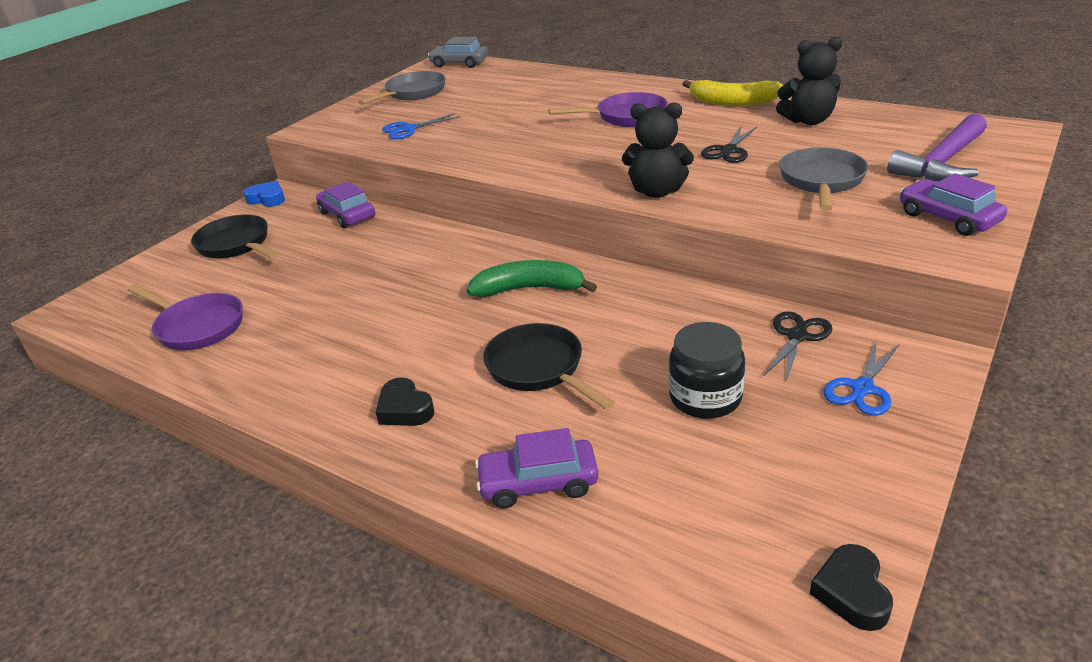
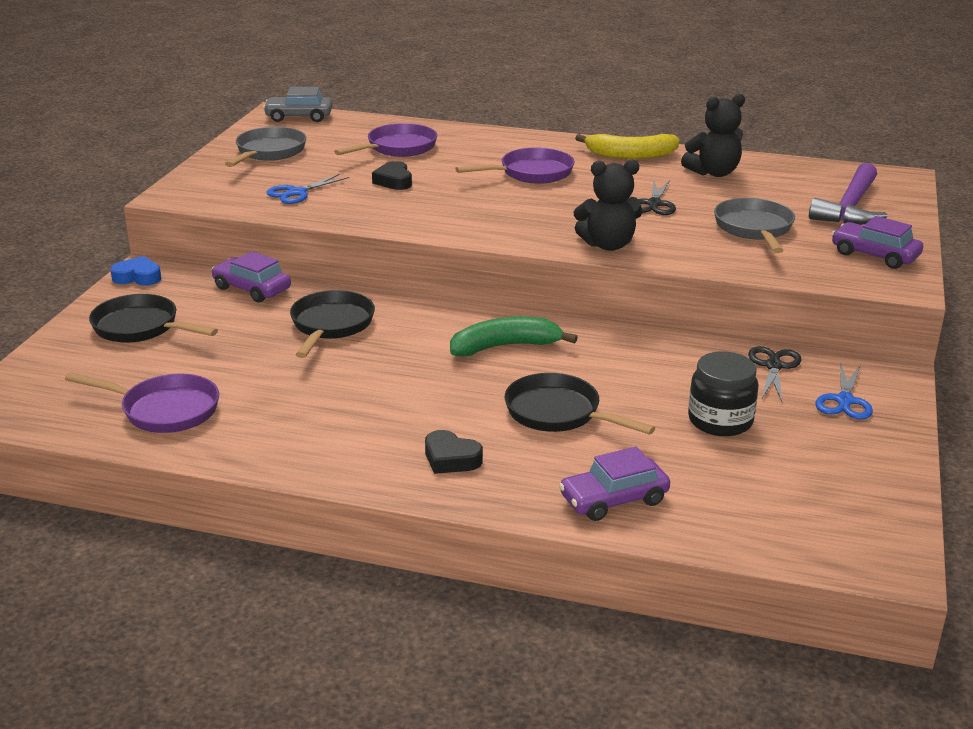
camera: 20 degrees left, 5 degrees down
black heart [810,544,893,631] -> black heart moved to [372,161,412,190]
none -> black pan [290,290,375,358]
none -> purple pan [334,123,437,157]

